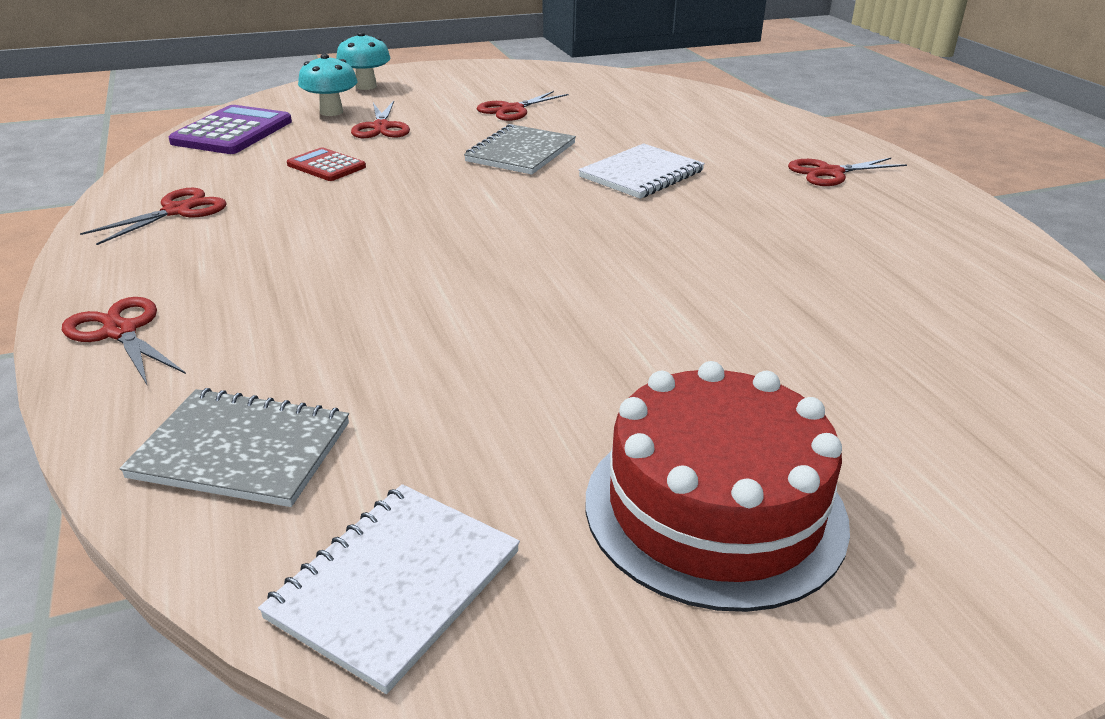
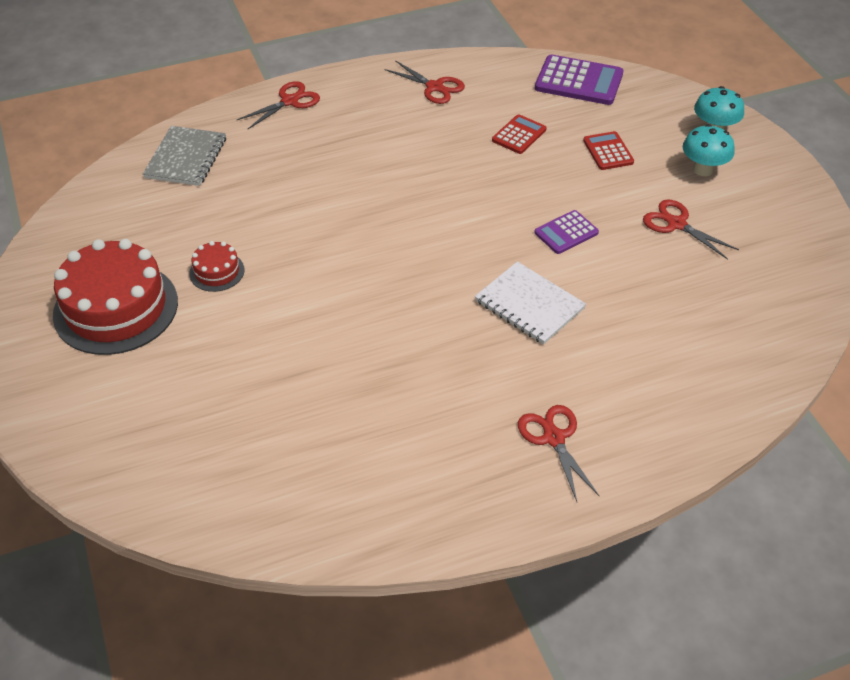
camera: 90 degrees right, 15 degrees up
white notebook [258,484,520,694] -> none
turquoise mushroom [298,54,357,116] -> turquoise mushroom moved to [683,124,735,176]
red scissors [351,101,410,138] -> red calculator [583,131,634,170]
grey notebook [464,124,576,175] -> purple calculator [534,210,599,254]
none -> red cake [189,241,244,292]

